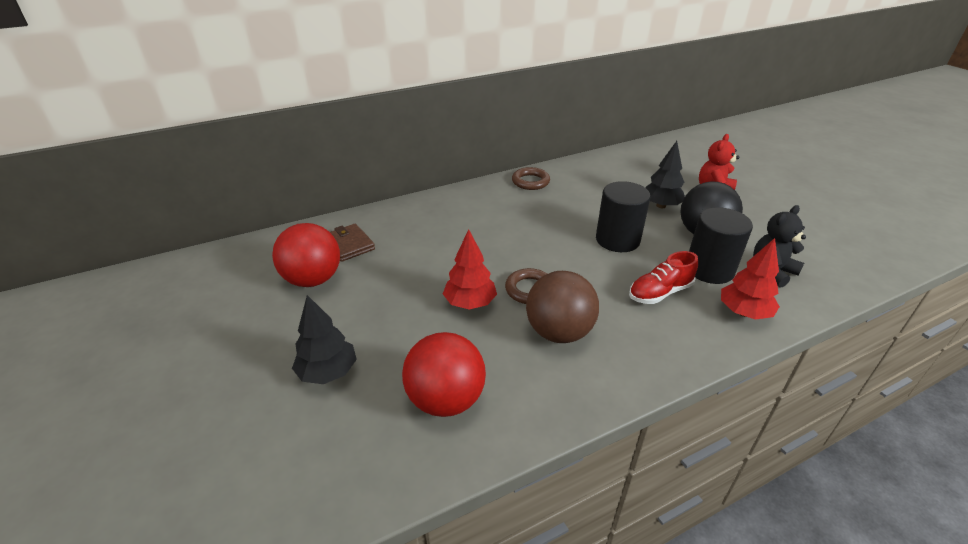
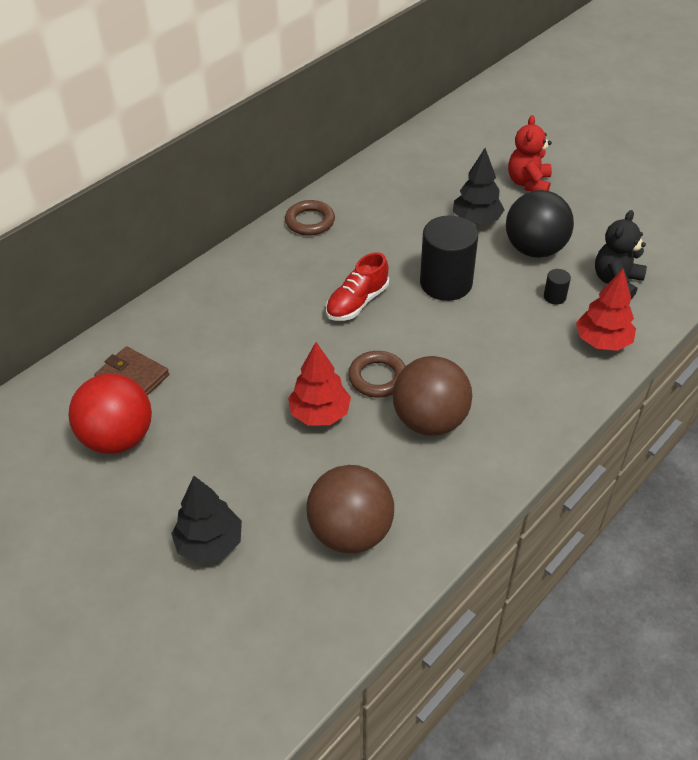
camera: 20 degrees left, 10 degrees up
red ball [402,332,486,417] -> brown ball [306,465,394,553]
red shoe [629,251,698,304] -> red shoe moved to [326,252,389,321]
black cylinder [689,207,753,284] -> black cylinder [544,269,571,305], size x0.42

